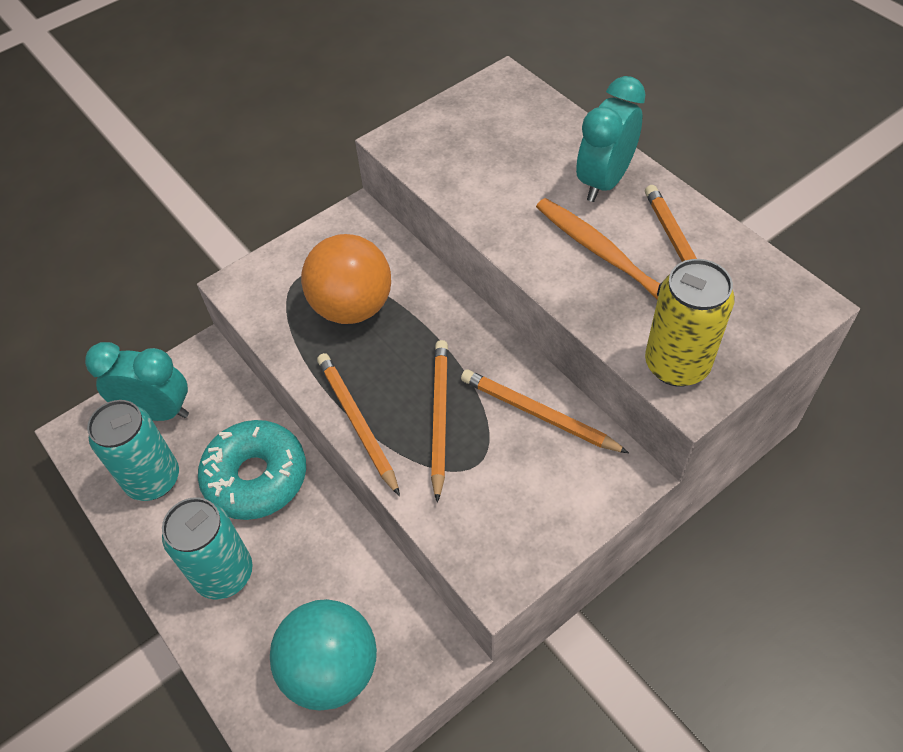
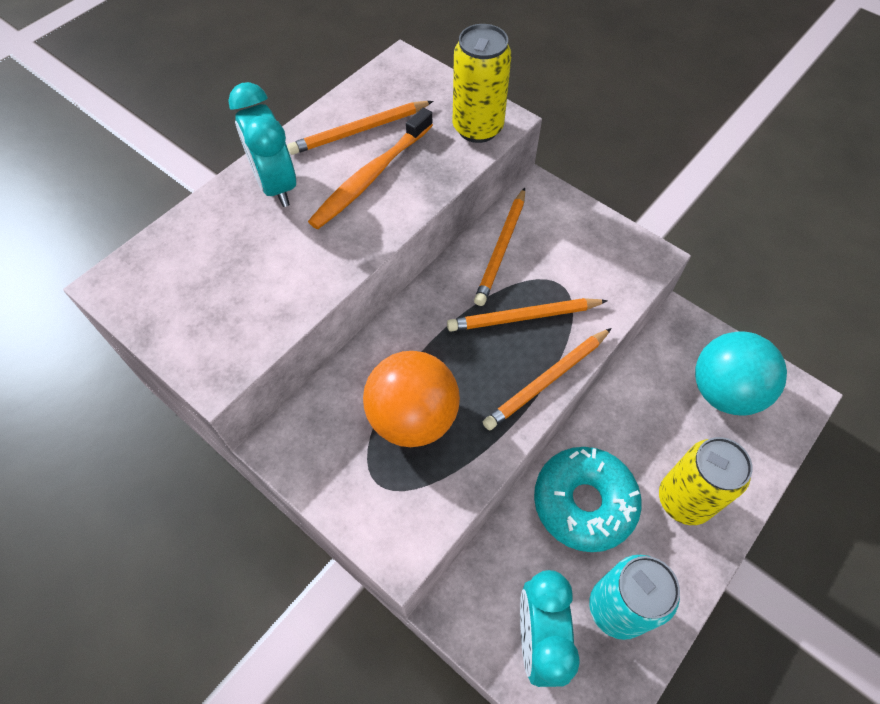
camera: 105 degrees left, 5 degrees up
turquoise can [162,497,253,600] -> yellow can [659,437,753,525]
turquoise clock [576,76,646,202] -> turquoise clock turned 45 degrees clockwise [228,82,296,207]

